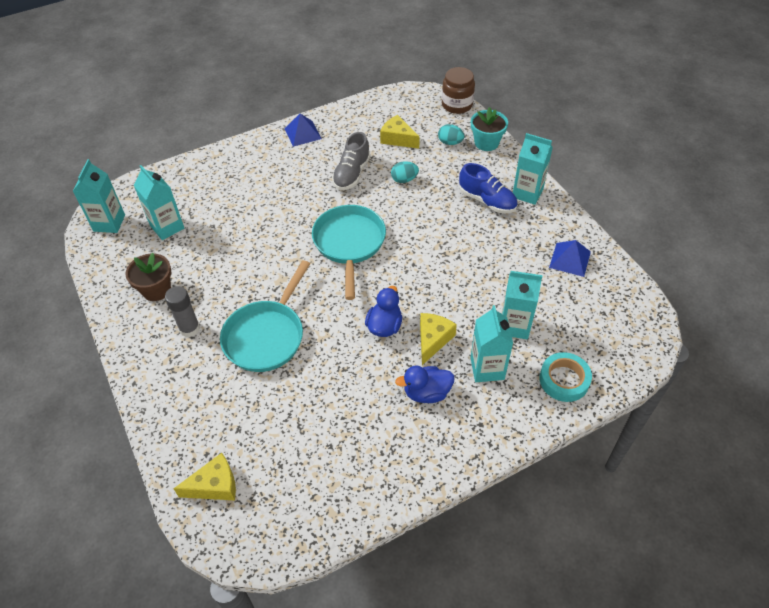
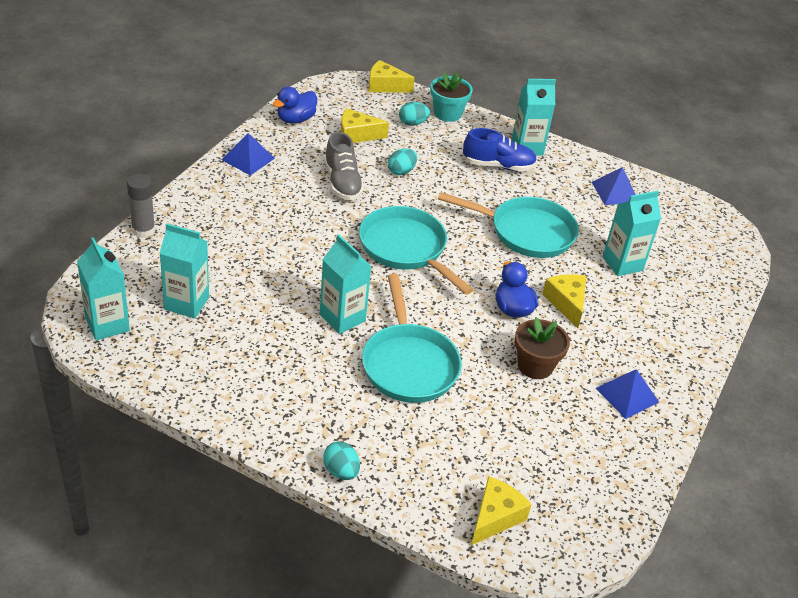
camera: 40 degrees left, 10 degrees down
brown flower pot [126,253,171,301] -> brown flower pot moved to [515,317,570,379]
grey glue stick [165,286,200,337] -> grey glue stick moved to [127,174,155,238]
blue duck [395,366,455,403] -> blue duck moved to [273,87,317,124]
brown jar [442,67,475,114] -> yellow cheese [369,60,415,93]
turquoise carton [470,305,513,382] -> turquoise carton moved to [320,234,372,334]
turquoise tape [539,352,592,402] -> none
none -> turquoise egg [324,441,360,480]
none -> turquoise pan [438,192,579,258]
none -> blue pyramid [596,369,659,419]

